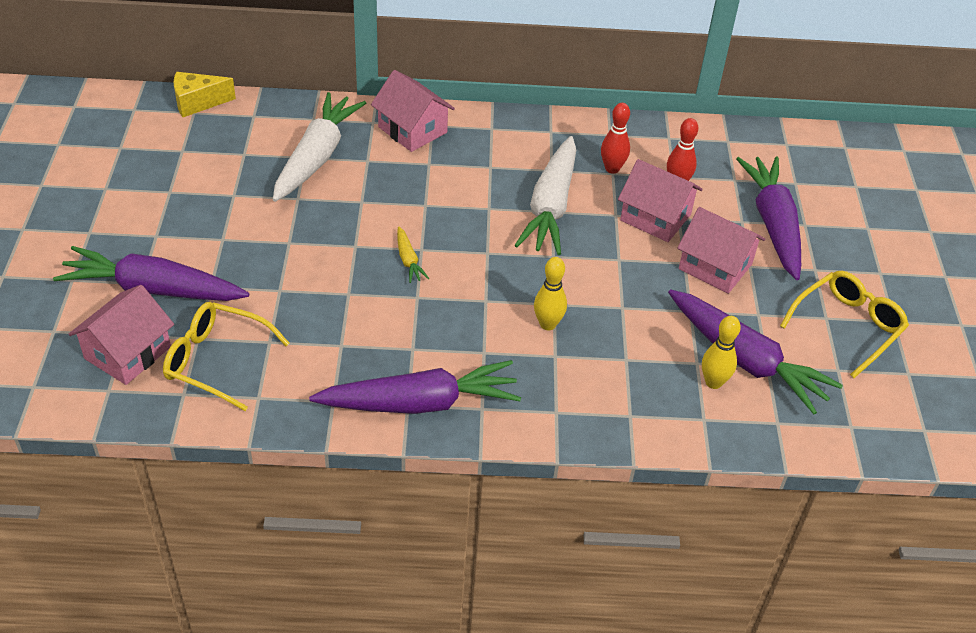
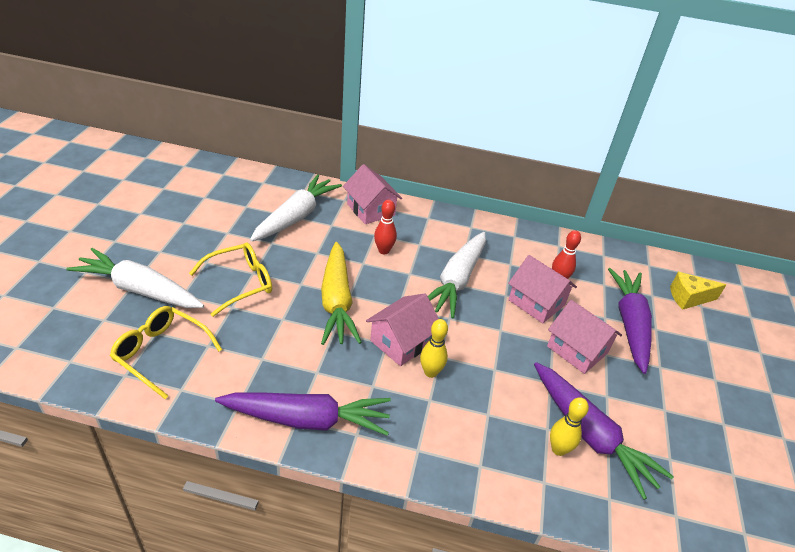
camera: 10 degrees right, 5 degrees down
purple carrot [53,246,249,301] -> white carrot [66,248,204,308]
pink house [69,285,174,385] -> pink house moved to [366,293,439,366]
yellow cheese [174,72,236,117] -> yellow cheese moved to [670,272,726,310]
yellow carrot [397,226,429,283] -> yellow carrot [321,242,362,345], size x2.33
red bowling pin [601,103,630,174] -> red bowling pin moved to [374,199,397,254]
yellow glasses [780,271,909,378] -> yellow glasses moved to [189,243,272,317]

